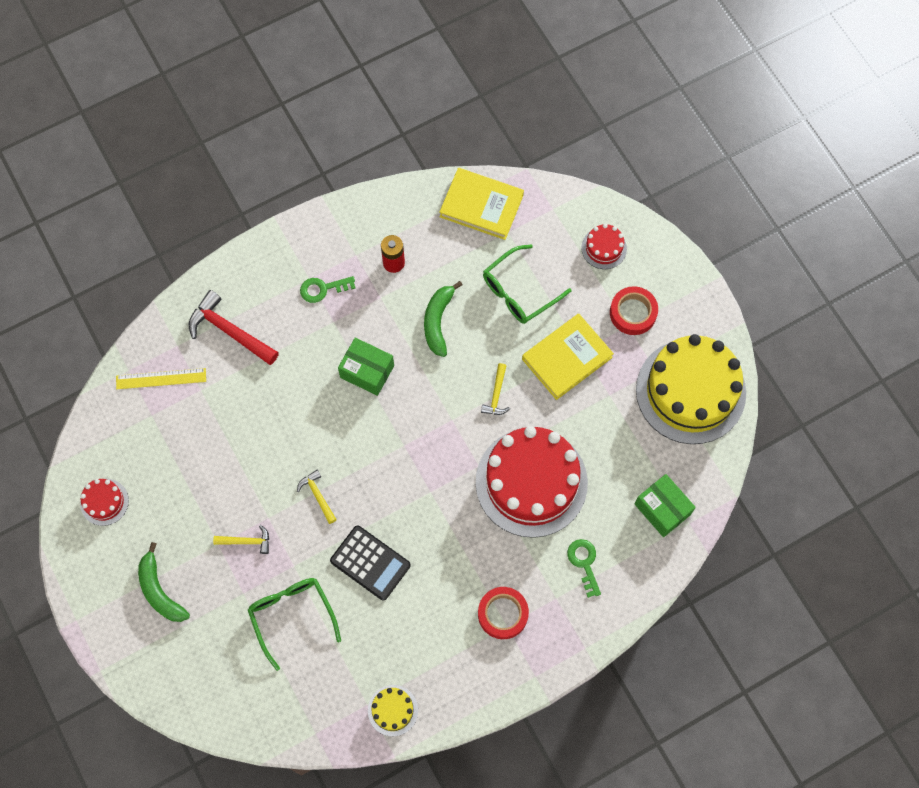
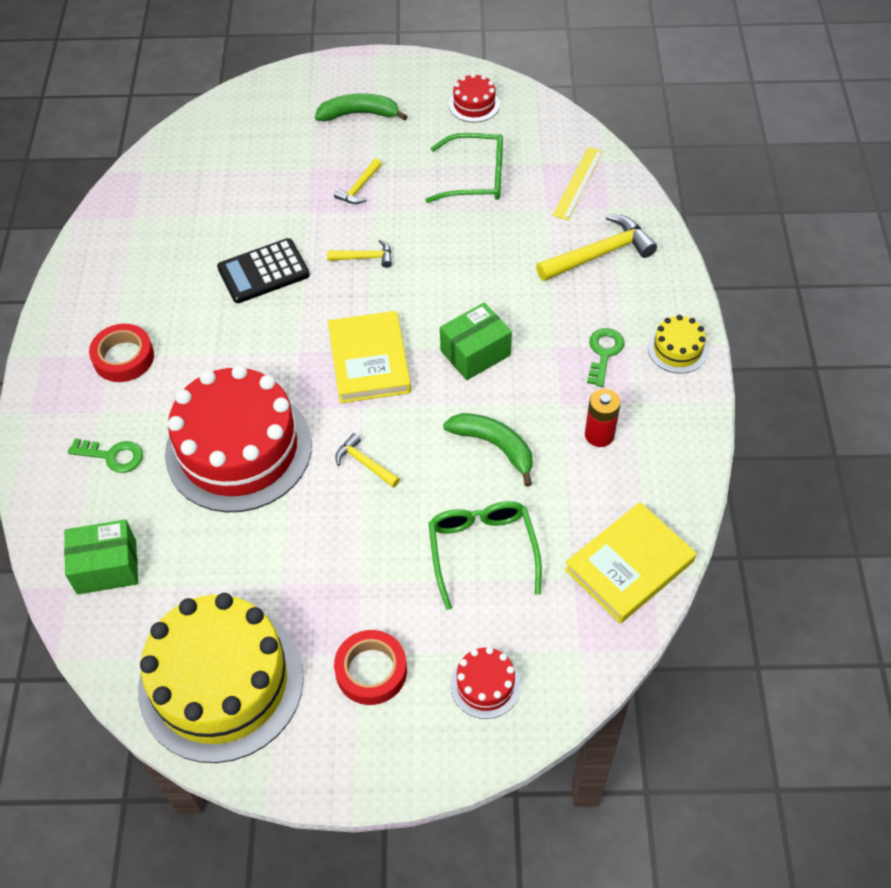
camera: 120 degrees right, 15 degrees down
red hammer [189,290,279,365] -> yellow hammer [536,214,657,281]
green glasses [248,578,341,671] -> green glasses moved to [425,133,503,203]
yellow cake [368,685,418,736] -> yellow cake moved to [648,315,708,374]
yellow book [522,314,614,400] -> yellow book moved to [328,311,411,403]

